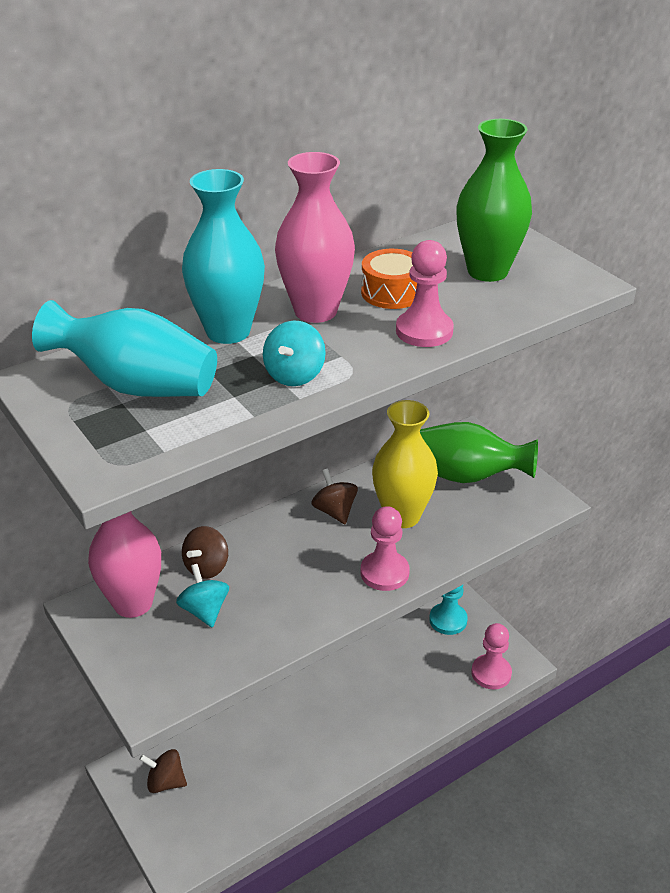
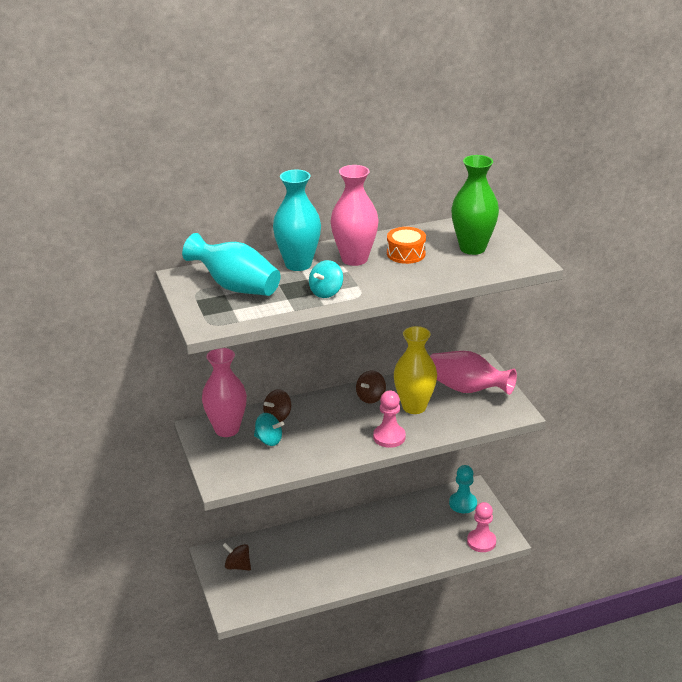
camera: 15 degrees right, 5 degrees down
turquoise spinning top [176,564,229,627] -> turquoise spinning top turned 120 degrees clockwise [254,413,284,446]
brown spinning top [311,469,358,524] -> brown spinning top turned 135 degrees counterclockwise [356,371,386,403]
pink pawn [396,240,454,347] -> none
green vase [420,422,538,483] -> pink vase [430,351,517,395]

